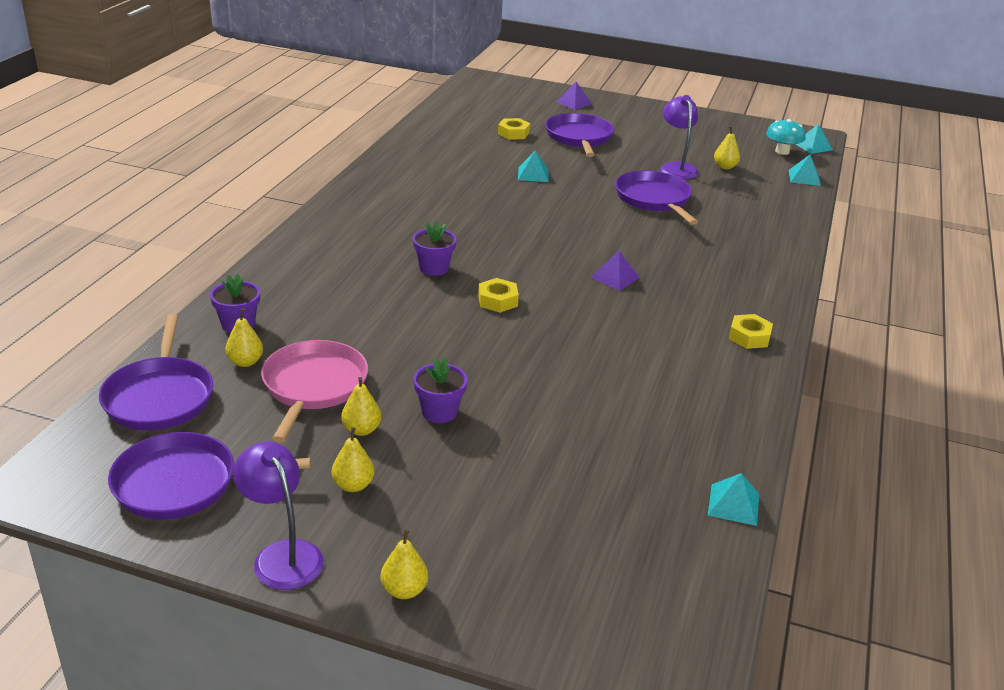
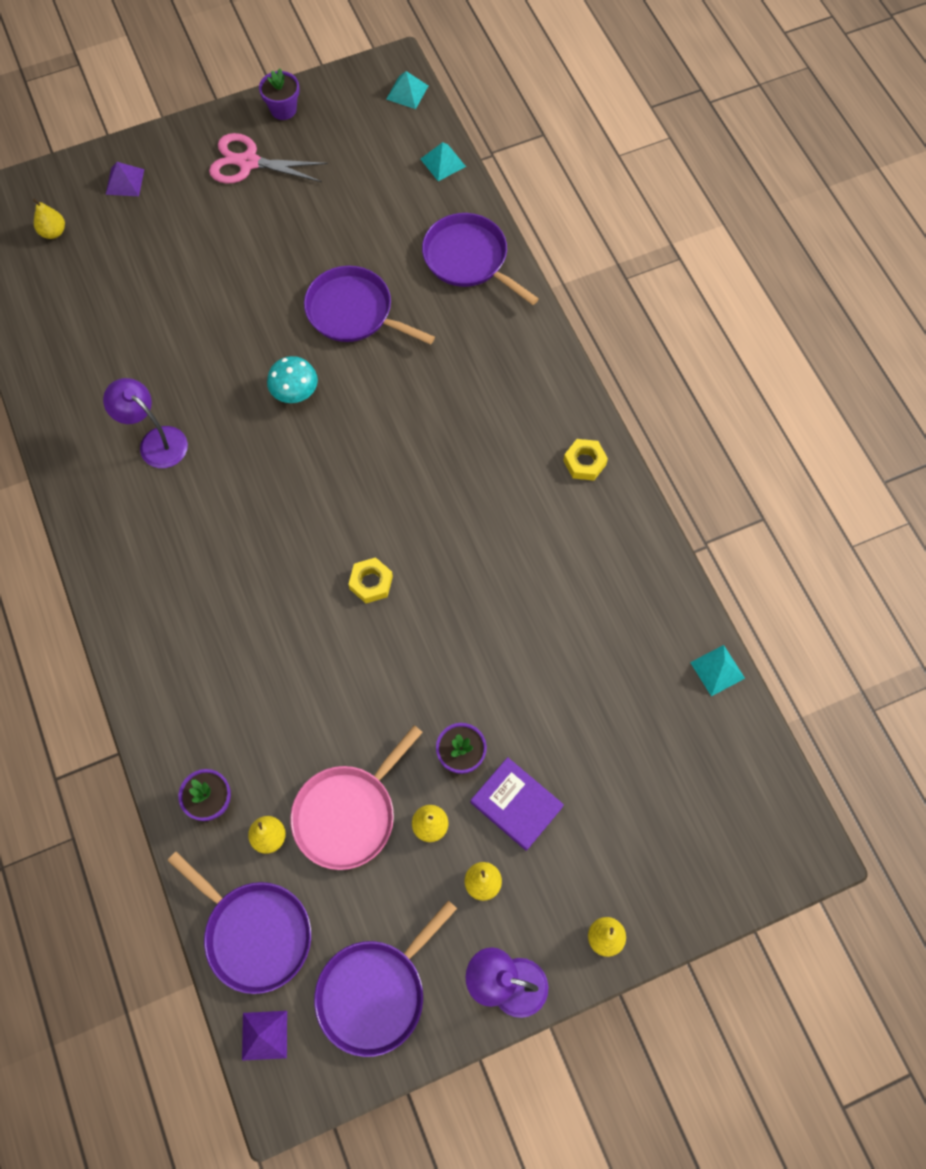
camera: 40 degrees left, 35 degrees up
pink pan [261,340,368,443] -> pink pan turned 105 degrees counterclockwise [290,725,423,870]
purple flower pot [413,221,457,276] -> purple flower pot moved to [259,68,300,120]
yellow nut [498,118,530,140] -> none
turquoise pyramid [518,151,548,182] -> none
purple pan [545,113,614,157] -> purple pan moved to [422,213,539,305]
purple pyramid [590,251,640,290] -> purple pyramid moved to [242,1011,287,1061]
purple lamp [661,95,699,179] -> purple lamp moved to [103,378,188,468]
yellow pear [714,126,740,169] -> yellow pear moved to [33,199,65,239]
turquoise mushroom [766,119,806,155] -> turquoise mushroom moved to [267,356,318,403]
none -> pink scissors [209,133,328,183]
none -> purple book [471,757,564,851]

